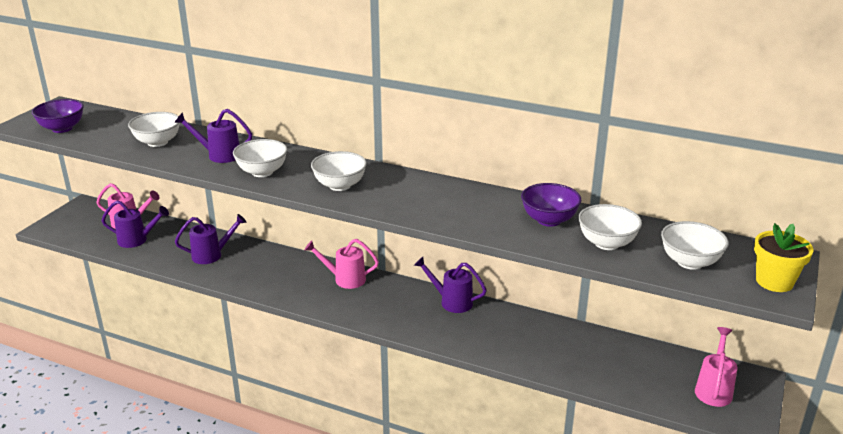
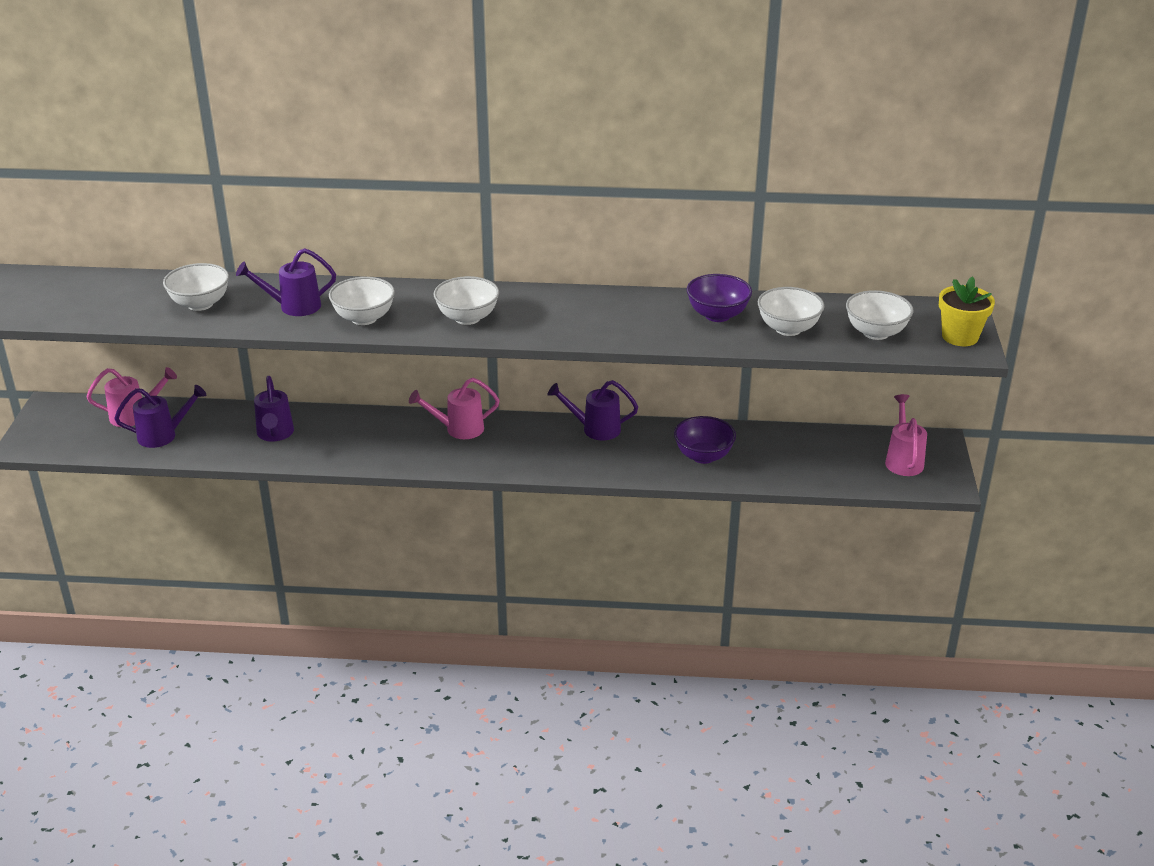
camera: 20 degrees left, 5 degrees up
purple bowl [32,99,84,133] -> purple bowl moved to [674,416,736,464]
purple watering can [175,214,246,264] -> purple watering can turned 120 degrees clockwise [254,376,294,442]

